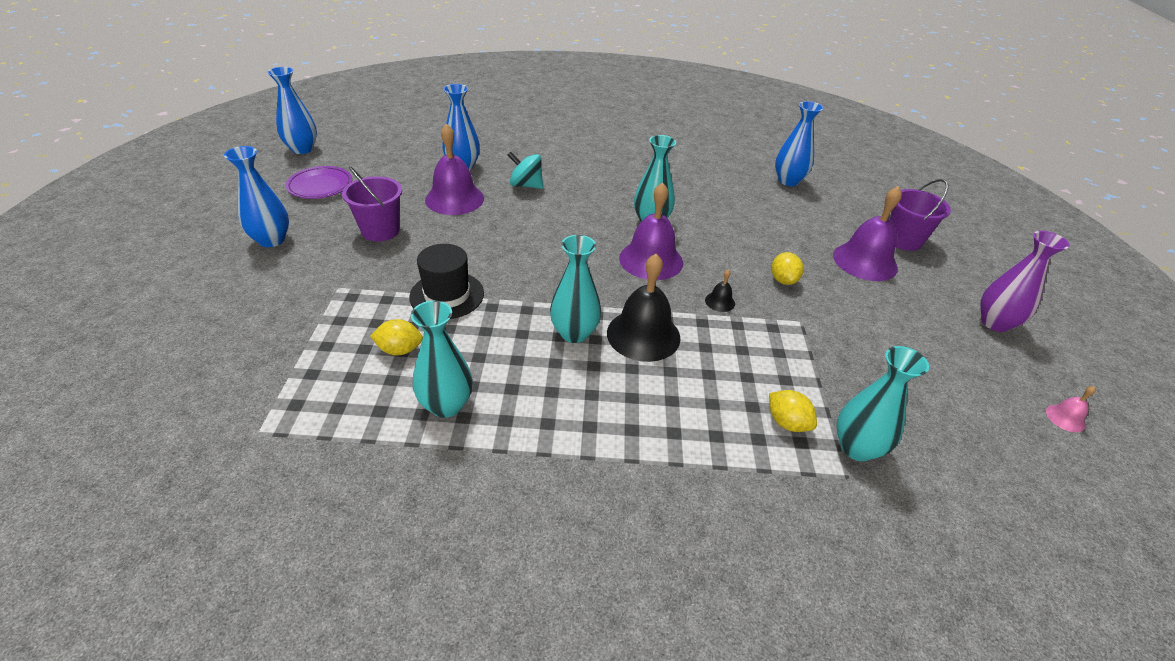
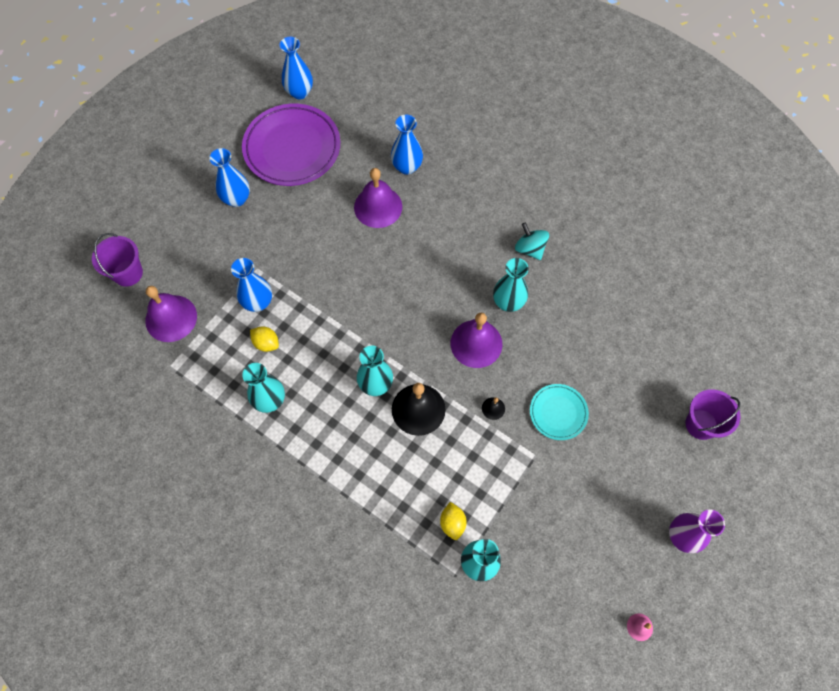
camera: 35 degrees right, 25 degrees up
purple plate [286,166,352,199] -> purple plate [242,104,340,186], size x1.92
purple bucket [342,167,402,242] -> purple bucket moved to [92,233,143,287]
black hat [409,244,484,319] -> none
turquoise spinning top [508,152,543,189] -> turquoise spinning top moved to [515,222,549,260]
yellow lemon [771,252,804,285] -> turquoise plate [530,384,589,440]
blue vase [775,101,823,186] -> blue vase moved to [231,258,272,312]
purple bell [833,186,902,281] -> purple bell moved to [145,286,197,342]

